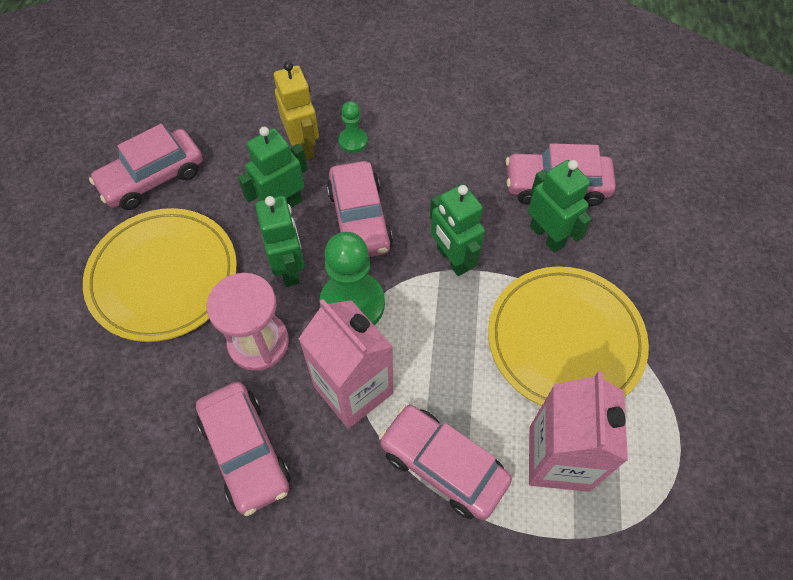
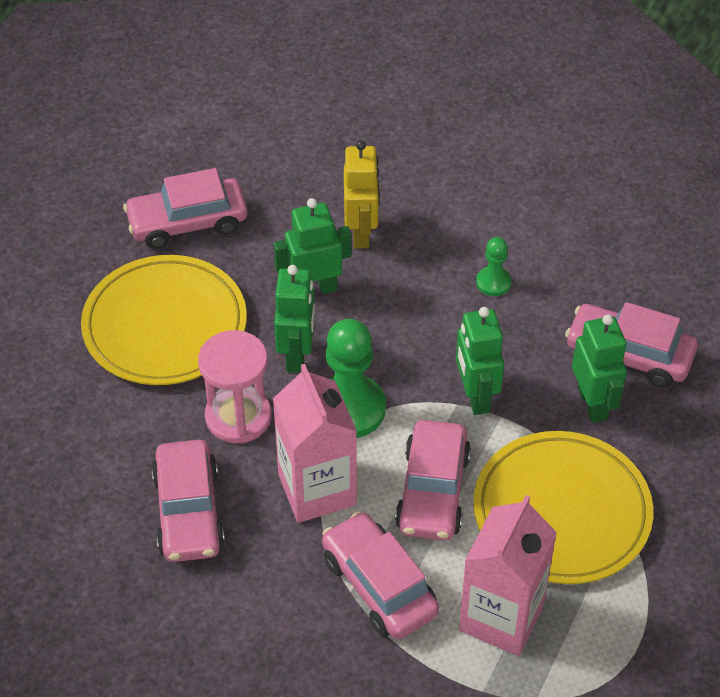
camera: 20 degrees right, 10 degrees down
pink car [327,161,393,257] -> pink car moved to [395,420,471,541]
green pawn [338,101,368,153] -> green pawn moved to [476,237,511,296]

